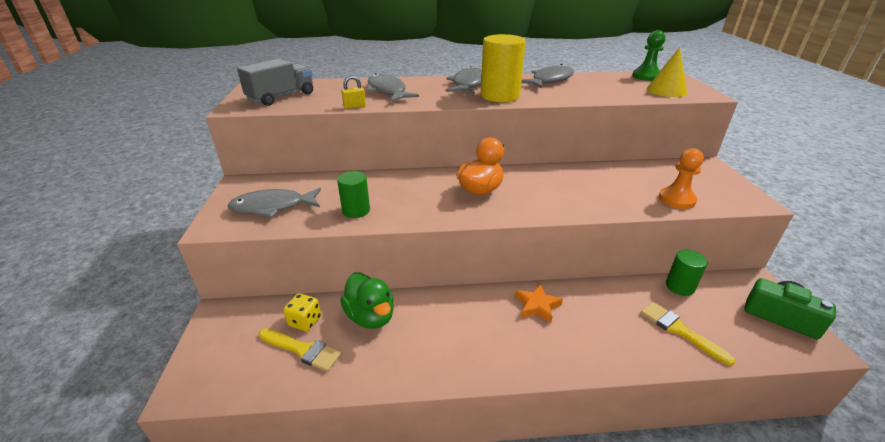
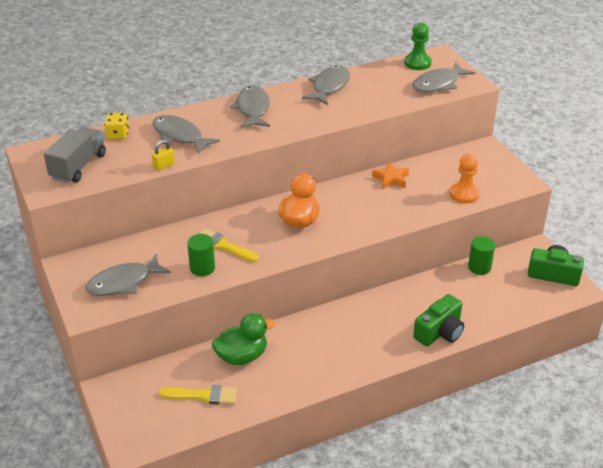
camera: 20 degrees left, 5 degrees up
yellow dice [283,293,321,331] -> yellow dice moved to [104,113,129,139]
green duck [340,272,394,329] -> green duck turned 60 degrees counterclockwise [212,313,276,365]
yellow cylinder [481,34,526,102] -> none
orange star [515,283,563,323] -> orange star moved to [372,162,409,189]
yellow brush [641,302,736,366] -> yellow brush moved to [199,228,259,262]
yellow cone [647,47,687,97] -> grey fish [413,62,475,92]
none -> green camera [413,294,464,346]

